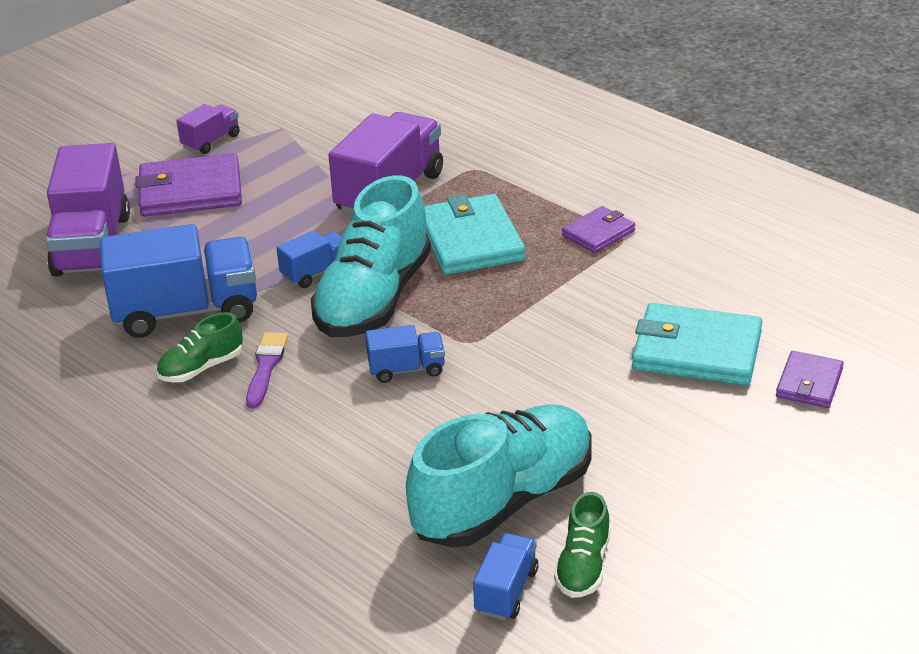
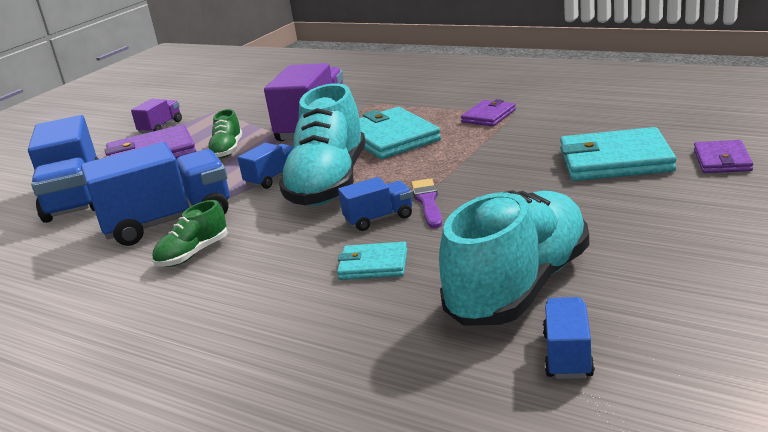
camera: 10 degrees left, 10 degrees down
purple truck [45,143,130,277] -> blue truck [28,115,98,223]
purple brush [246,332,288,408] -> purple brush moved to [411,178,442,228]
green shoe [554,492,610,598] -> green shoe moved to [208,109,242,158]
none -> turquoise wallet [337,242,407,280]

